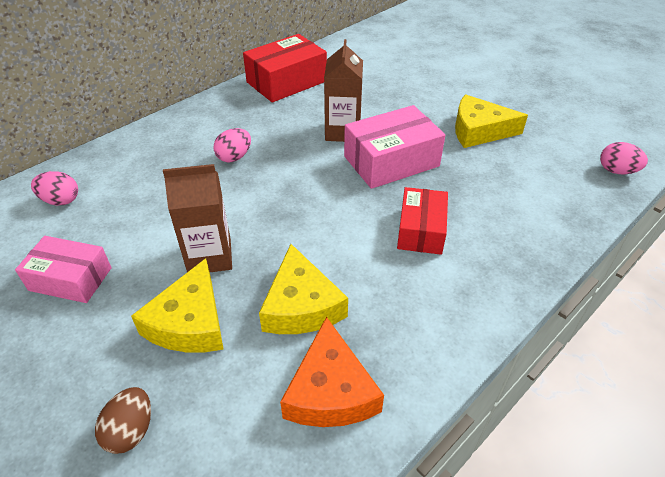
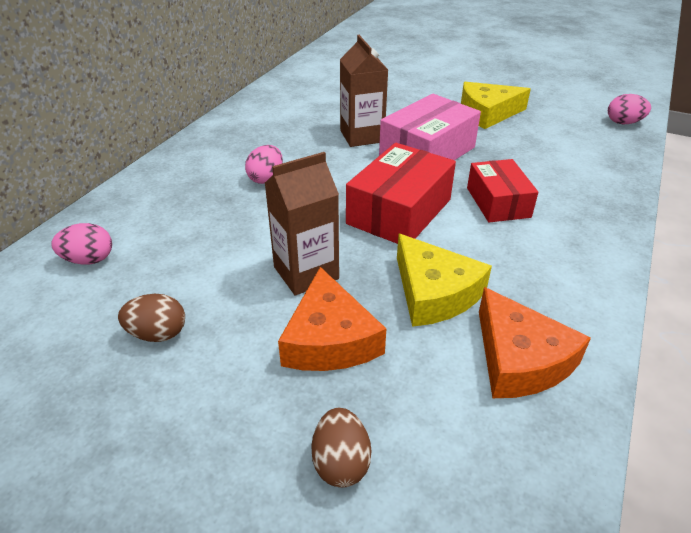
camera: 20 degrees left, 5 degrees down
pink box [15,236,112,303] -> brown egg [118,294,185,342]
yellow cheese [131,258,223,352] -> orange cheese [278,267,386,371]
red box [243,34,327,102] -> red box moved to [346,143,456,244]

